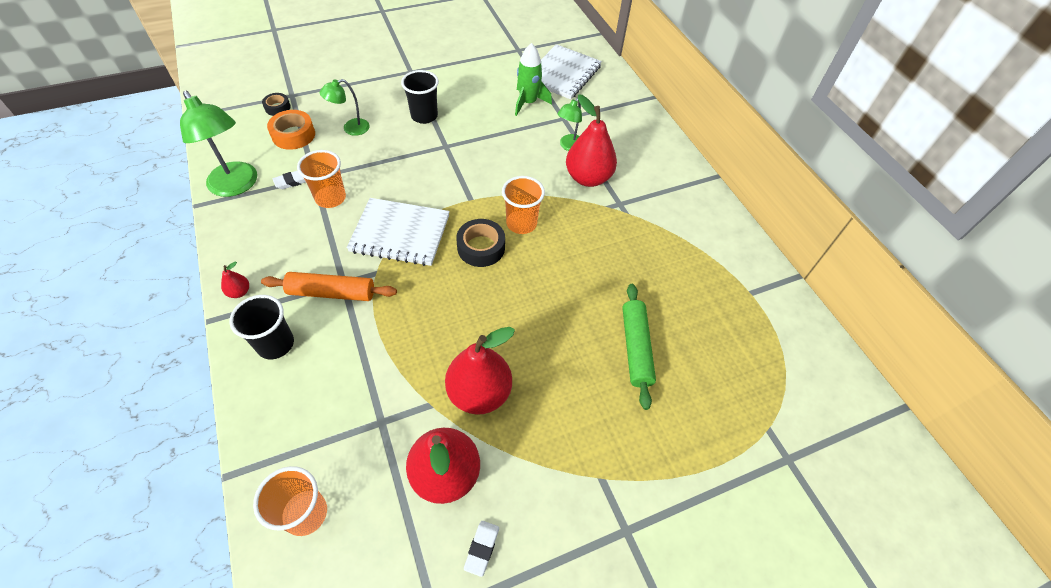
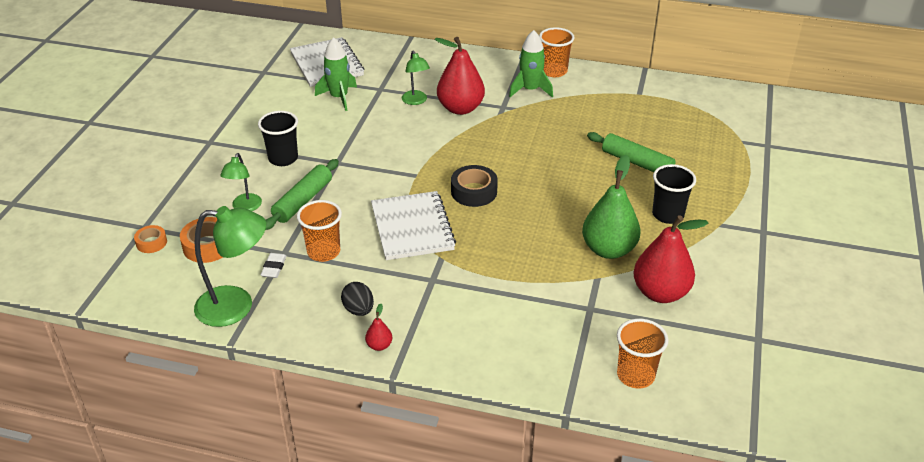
camera: 50 degrees left, 15 degrees down
black cup [229,295,294,359] -> black cup moved to [652,164,696,224]
orange rolling pin [261,272,397,301] -> none
black tape [262,93,291,116] -> orange tape [134,225,167,253]
white notebook [347,198,450,266] -> white notebook turned 60 degrees counterclockwise [371,191,456,260]
red pear [445,327,515,415] -> green pear [582,155,640,259]
white eraser [464,521,499,577] -> none
orange cup [502,176,545,234] -> orange cup moved to [539,27,574,77]
none -> green rolling pin [265,159,339,230]
none -> black egg [341,282,374,316]
none -> green rocket [509,30,553,97]

